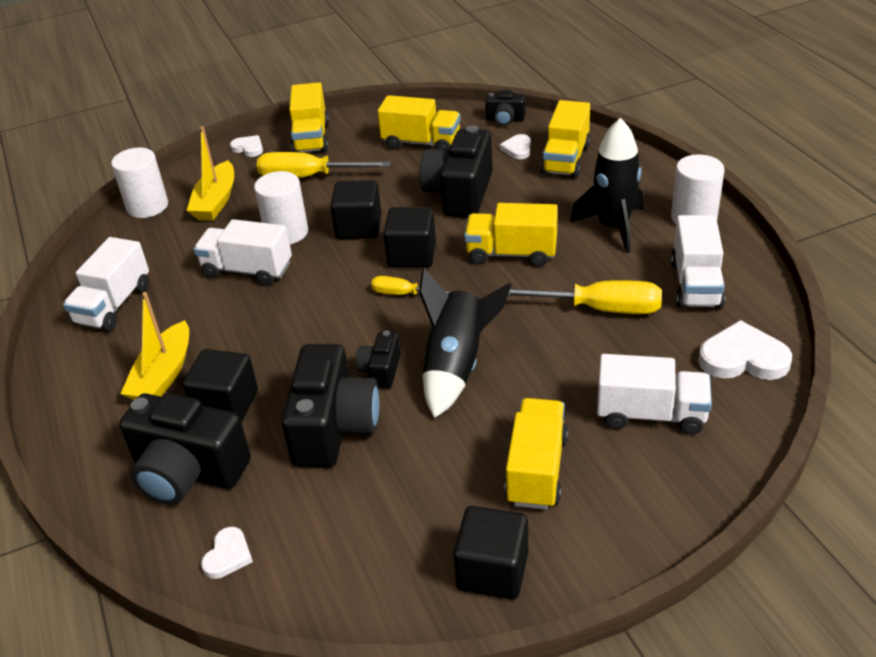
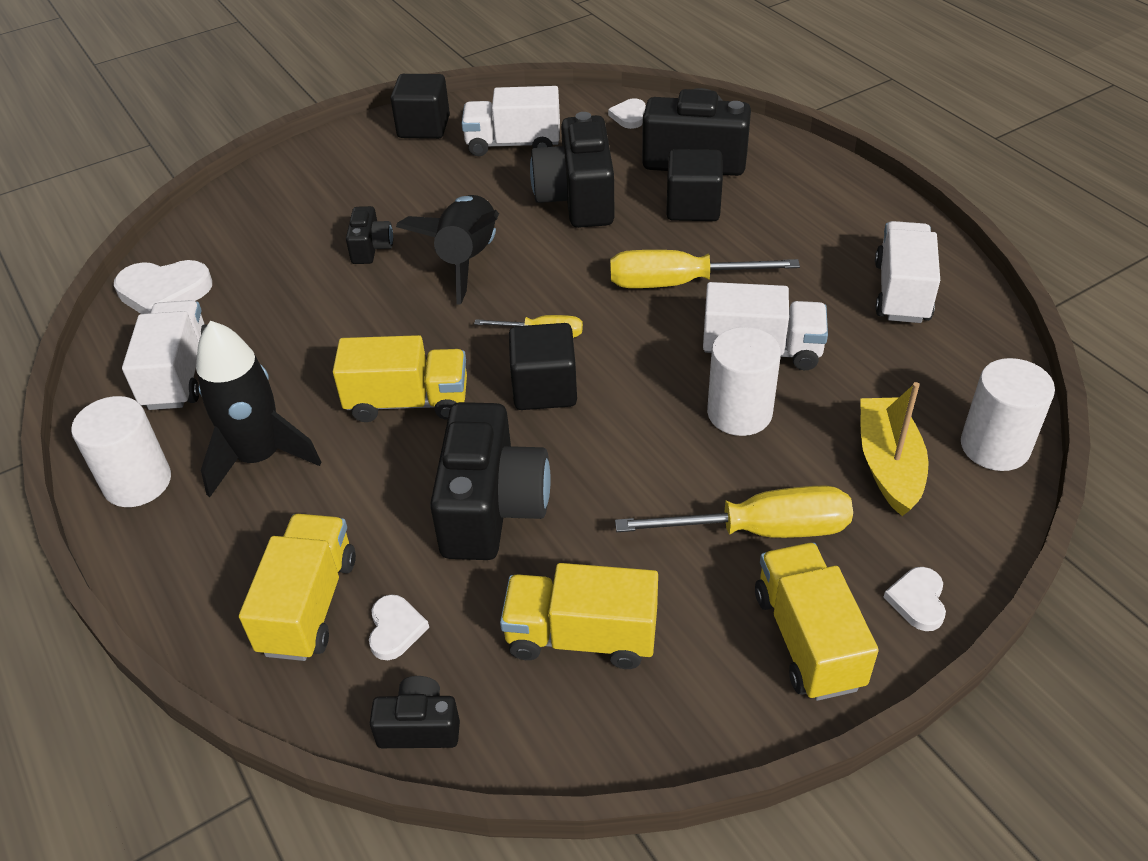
camera: 170 degrees right, 5 degrees up
yellow boat [120,292,189,400] -> none
white heart [230,135,263,157] -> white heart turned 75 degrees clockwise [883,567,946,631]
black cube [330,180,382,239] -> none
black camera [356,331,401,389] -> black camera moved to [346,206,393,264]
yellow screwdriver [498,280,662,314] -> yellow screwdriver moved to [610,250,800,288]
yellow truck [504,398,568,509] -> none
white truck [597,354,712,435] -> white truck moved to [461,86,560,156]

